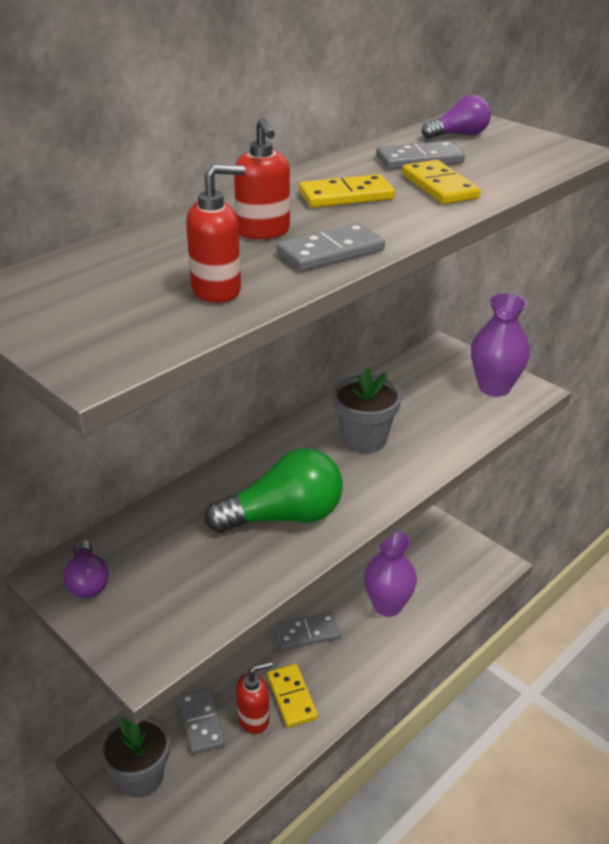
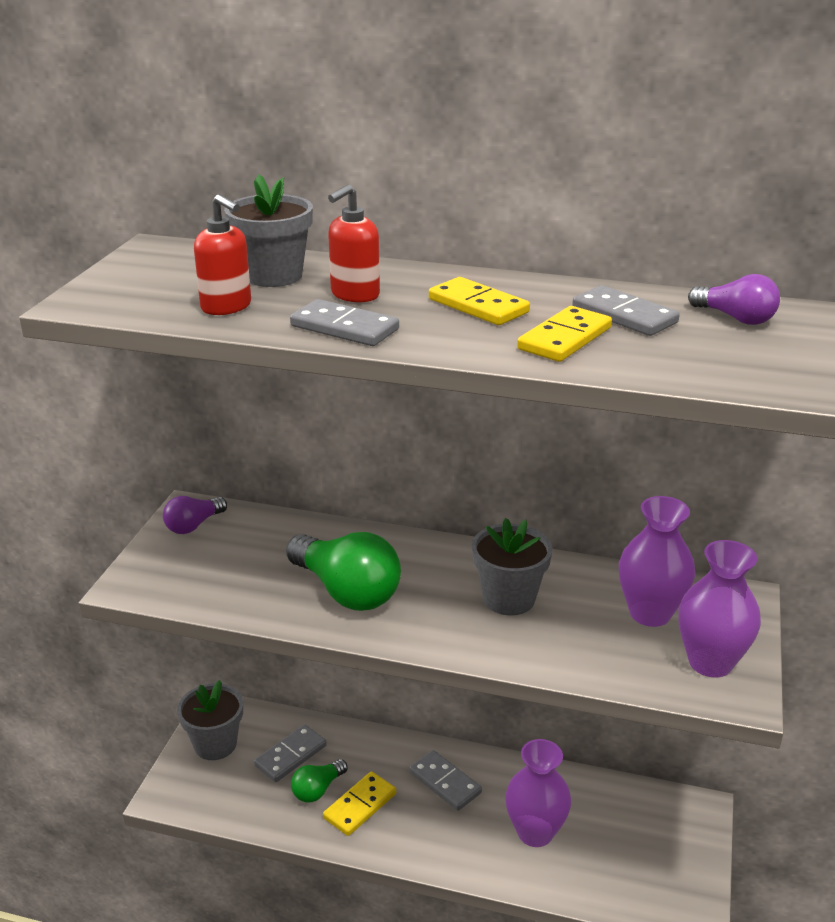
camera: 60 degrees right, 5 degrees down
red soap dispenser [236,661,273,734] -> green light bulb [291,759,348,803]
none -> grey flower pot [224,174,313,287]
none -> purple vase [619,496,695,627]

